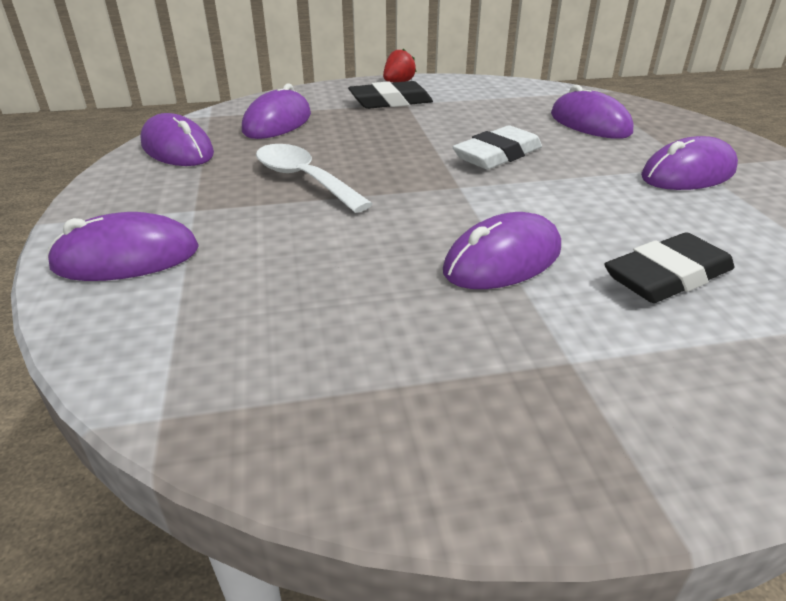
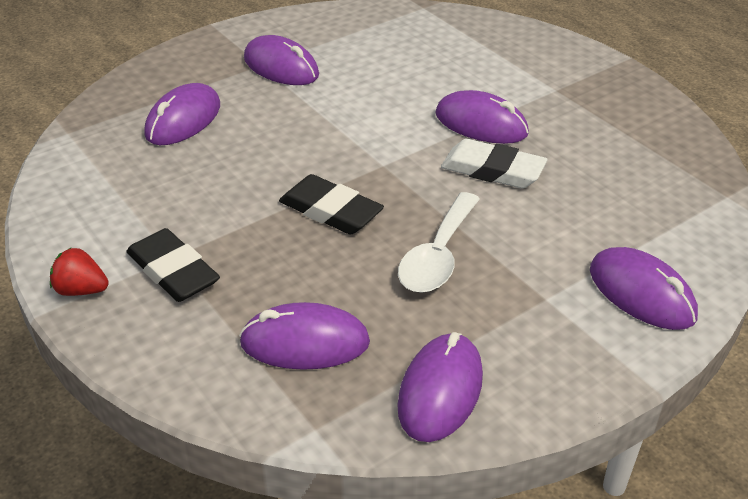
camera: 115 degrees left, 5 degrees up
white eraser [452,125,542,170] -> white eraser moved to [441,139,547,189]
black eraser [604,232,734,303] -> black eraser moved to [279,174,384,234]

